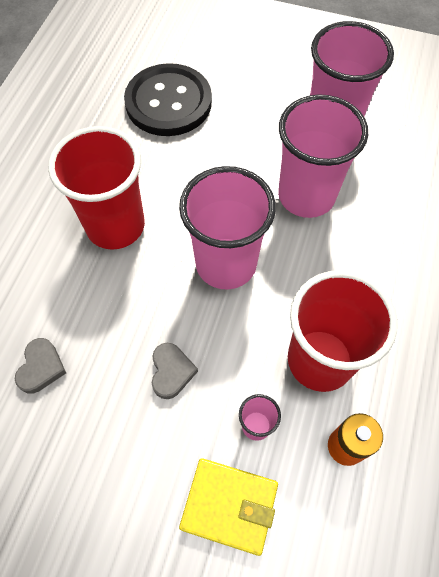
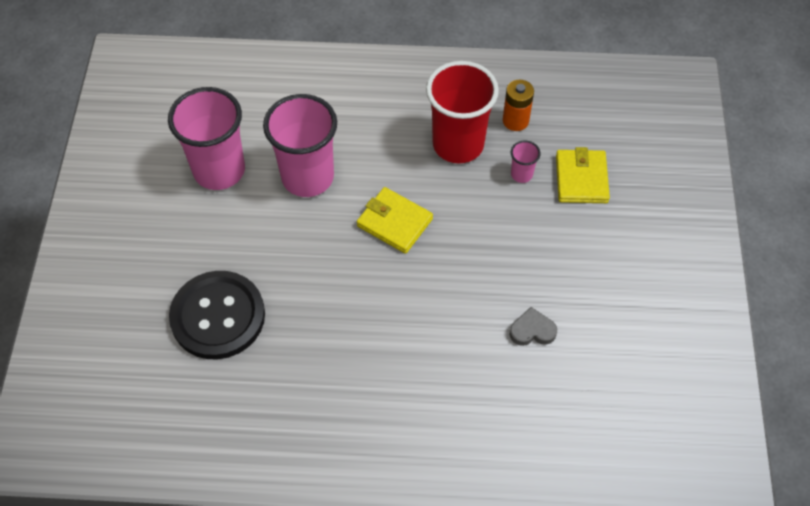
camera: 105 degrees left, 5 degrees down
red cup [48,126,145,250] -> none
grey heart [152,343,198,399] -> none
pink cup [179,166,276,289] -> yellow wallet [357,187,433,254]

